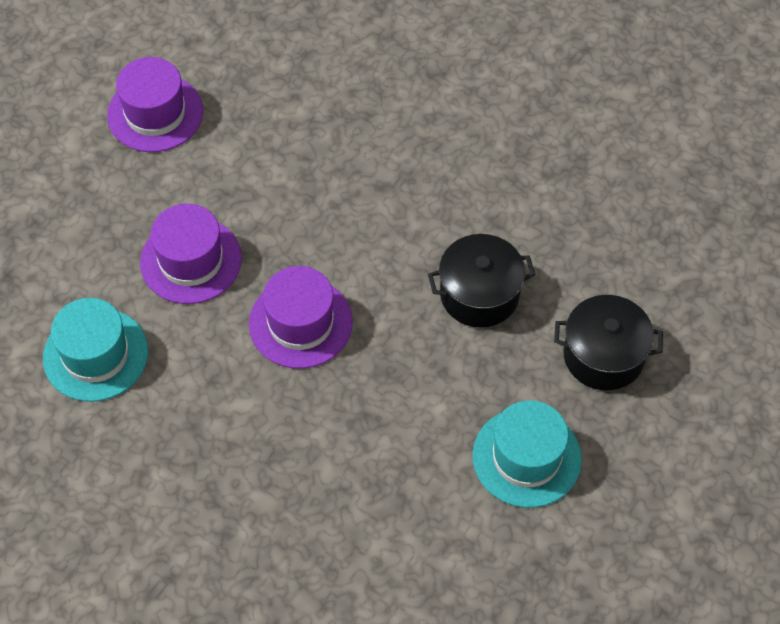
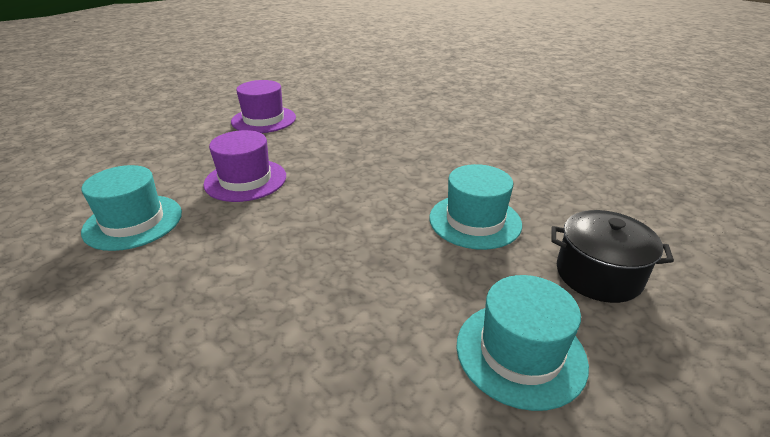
camera: 10 degrees right, 25 degrees down
purple hat [249,266,353,369] -> none
black pot [428,234,535,328] -> turquoise hat [429,164,522,250]

